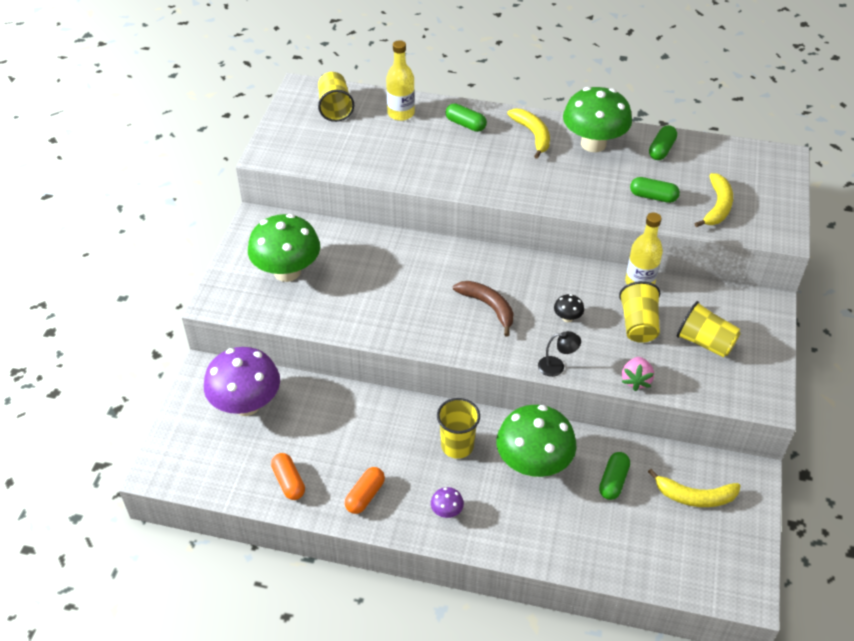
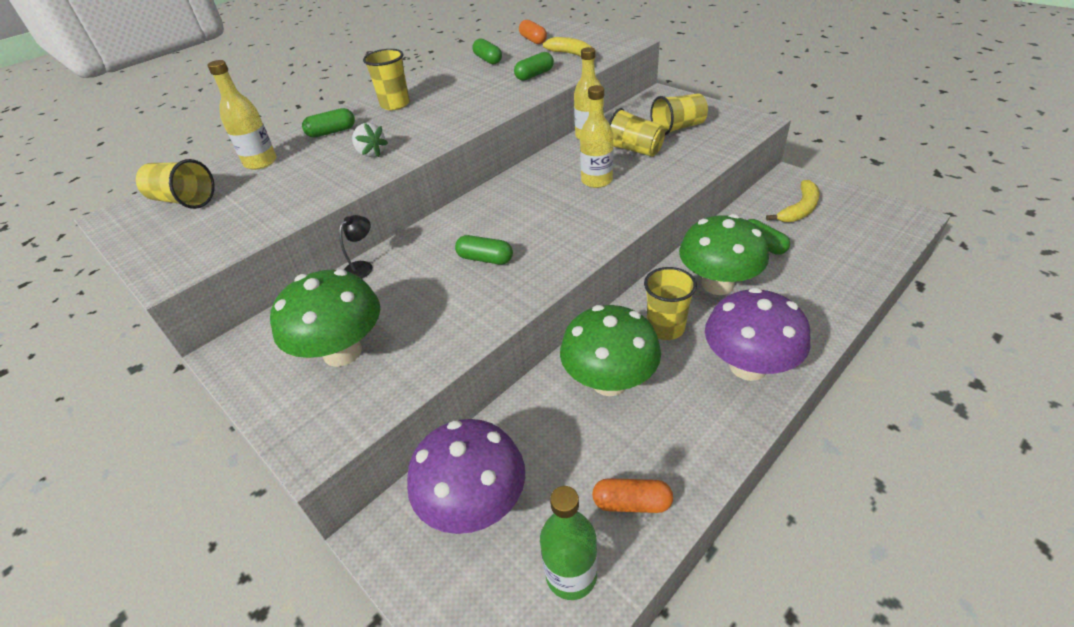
camera: 55 degrees left, 5 degrees down
orange capsule [345,467,385,514] -> orange capsule moved to [519,20,547,44]
purple mushroom [431,487,464,518] -> purple mushroom [705,288,810,381], size x2.46
brown banana [453,281,514,336] -> none
yellow banana [507,109,550,159] -> yellow cup [363,49,410,110]
black lamp [538,331,581,377] -> black lamp moved to [339,215,372,278]
black mushroom [554,294,584,322] -> yellow bottle [580,85,613,188]
green mushroom [563,87,632,152] -> green mushroom moved to [560,305,661,396]
pink strawberry [622,357,654,391] -> none
none -> white strawberry [352,123,388,157]
none -> green capsule [455,235,513,265]
none -> green bottle [540,486,597,600]

